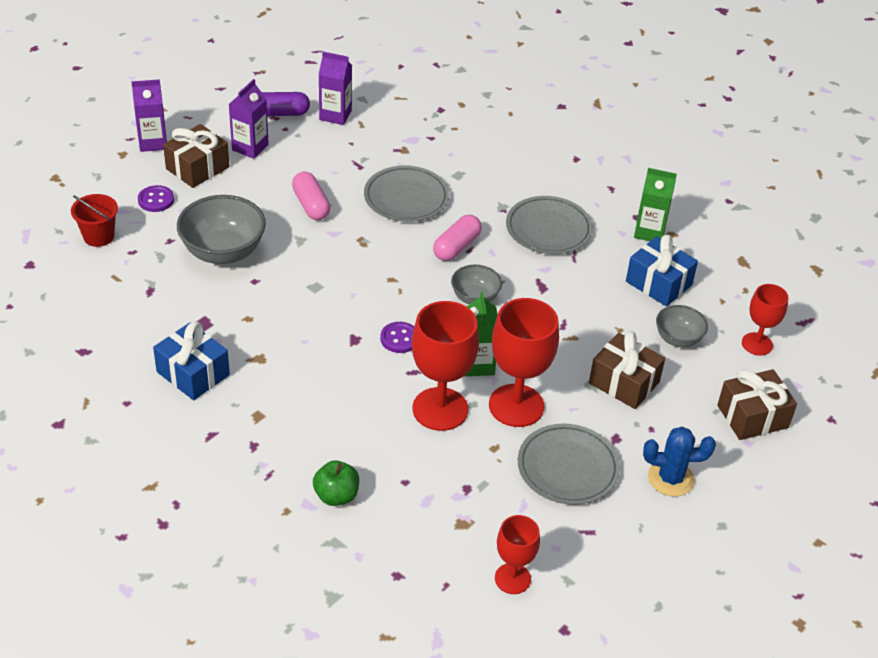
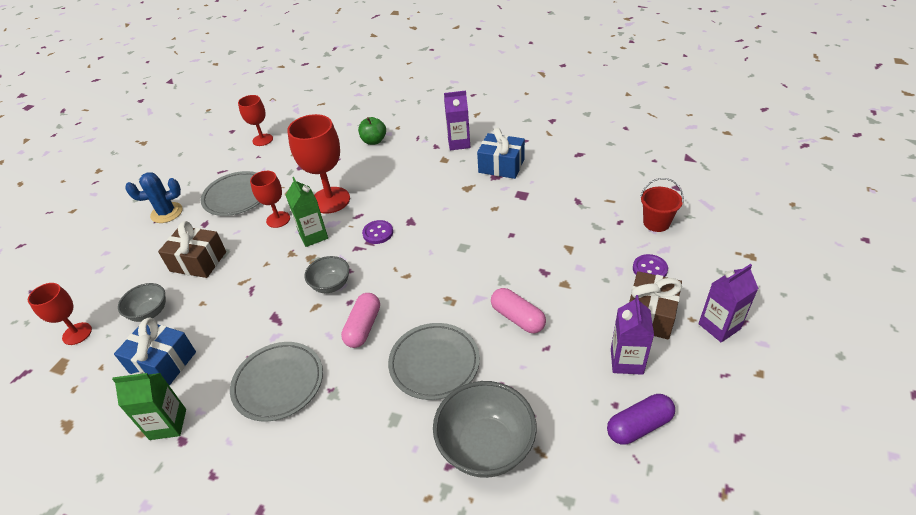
camera: 165 degrees right, 0 degrees up
grey bowl [177,195,266,264] -> grey bowl moved to [433,381,537,478]
purple carton [318,52,352,125] -> purple carton moved to [444,91,470,150]
red goblet [489,298,559,427] -> red goblet [250,171,290,228], size x0.59
brown gift [717,369,797,440] -> none

